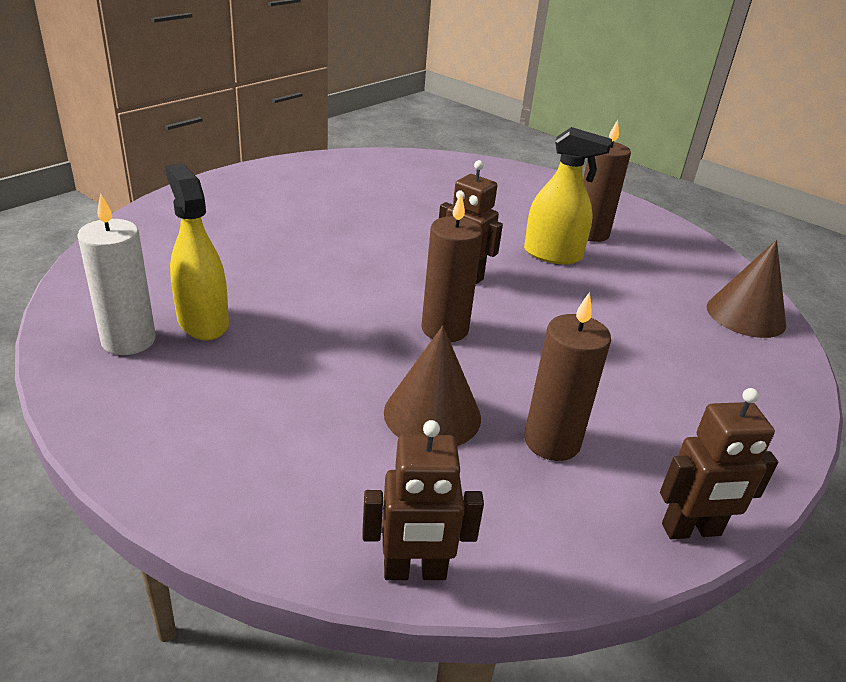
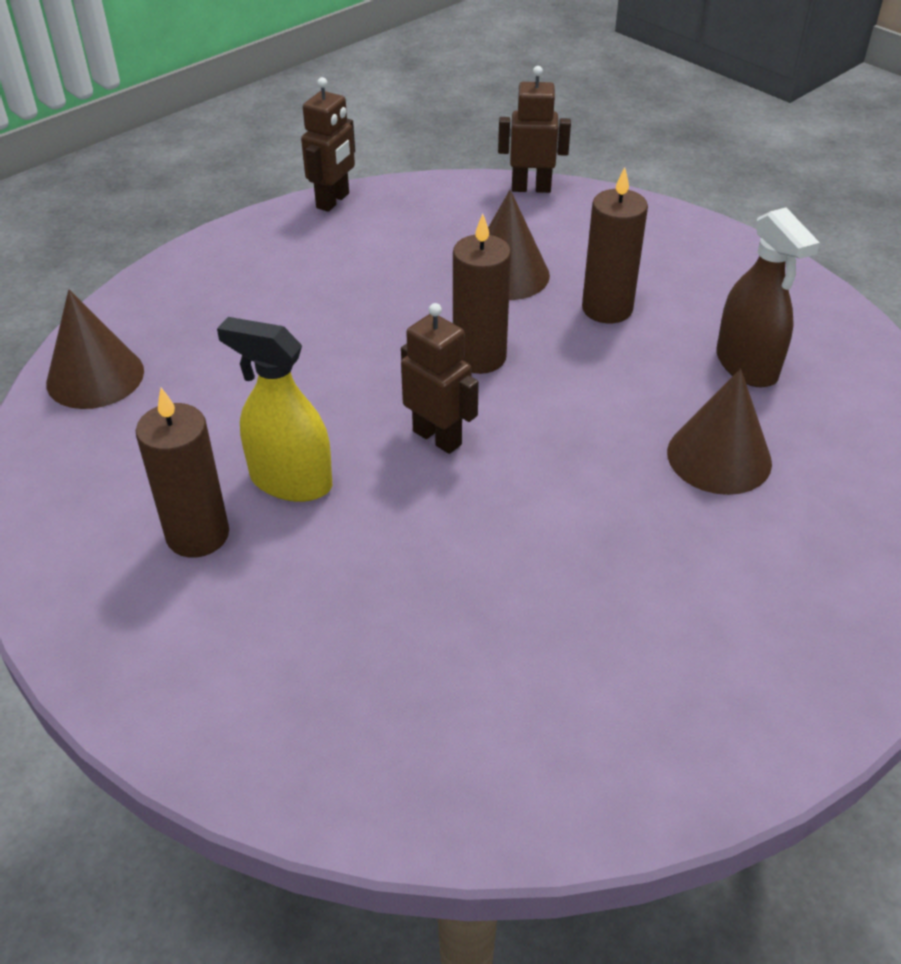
camera: 170 degrees left, 10 degrees up
white candle [77,194,156,355] -> none
yellow spray bottle [165,163,229,340] -> brown spray bottle [716,207,820,387]
brown candle [524,292,611,461] -> brown candle moved to [582,167,648,323]
brown robot [660,388,778,539] -> brown robot turned 120 degrees clockwise [301,77,355,212]
none -> brown cone [667,368,772,495]

